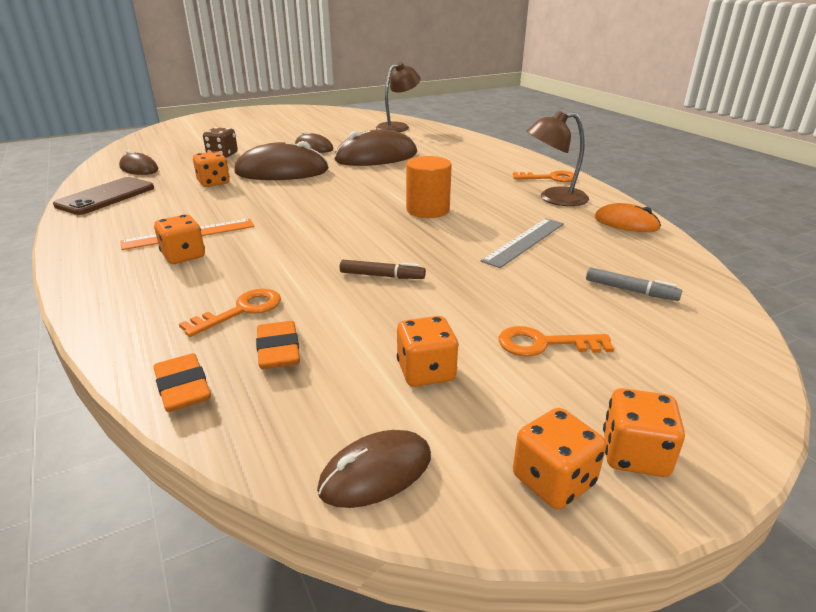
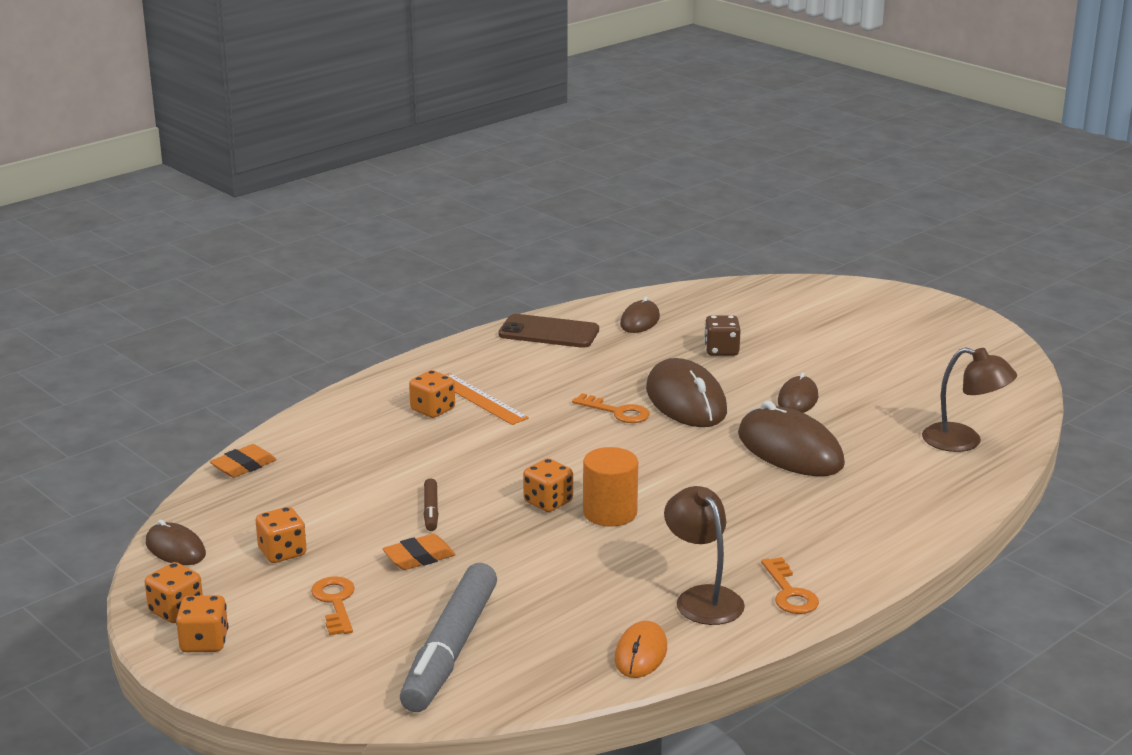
camera: 75 degrees right, 5 degrees down
orange key [179,289,281,337] -> orange key moved to [572,393,650,423]
orange dice [193,151,230,187] -> orange dice moved to [523,458,573,512]
orange eraser [256,321,300,369] -> orange eraser moved to [382,534,456,570]
grey ruler [481,218,564,268] -> none
grey marker [586,267,682,301] -> grey marker [400,563,497,712], size x2.31

